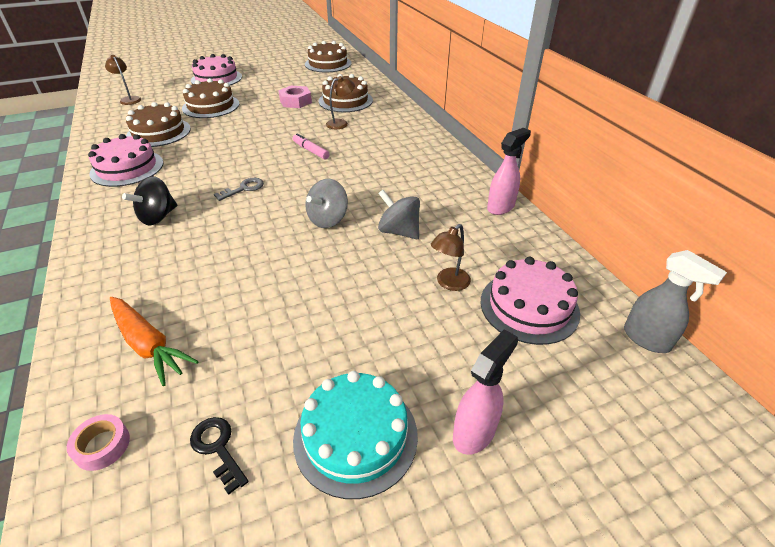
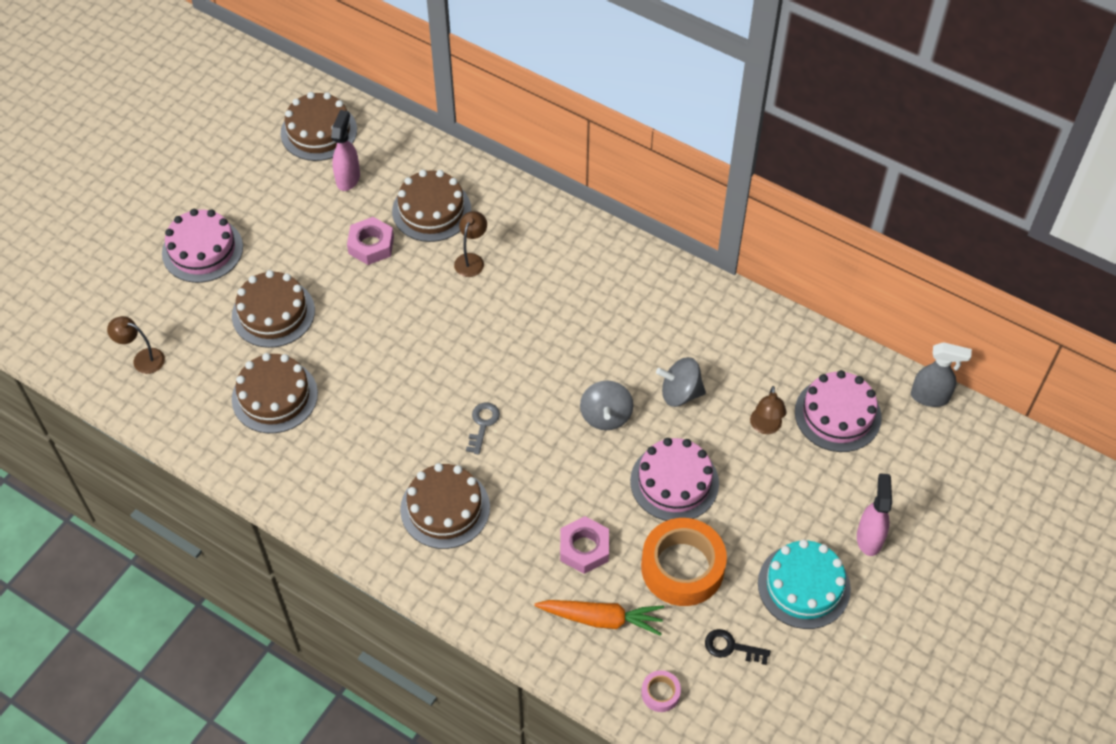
camera: 35 degrees left, 15 degrees up
pink cake [88,134,164,187] -> pink cake moved to [630,438,719,521]
black spinning top [122,176,177,225] -> brown cake [400,463,490,549]
pink marker [293,133,330,160] -> none
pink spray bottle [487,128,531,215] -> pink spray bottle moved to [331,110,360,191]
none -> pink nut [560,516,609,574]
none -> orange tape [641,518,727,606]

